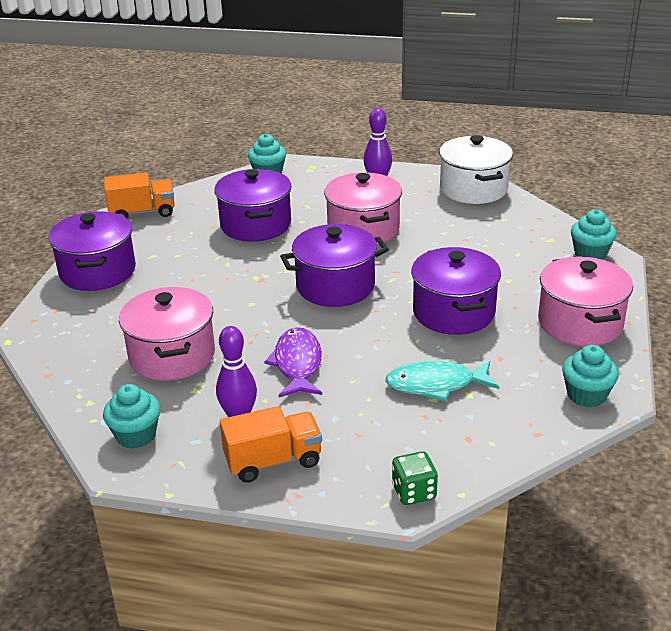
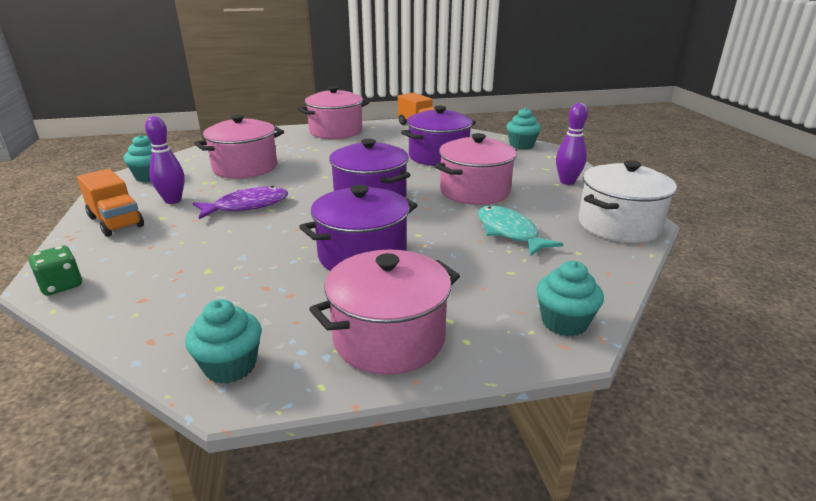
camera: 65 degrees right, 5 degrees down
purple pot [48,211,136,291] -> pink pot [298,86,370,139]
turquoise fish [385,361,499,401] -> turquoise fish moved to [478,205,563,256]

